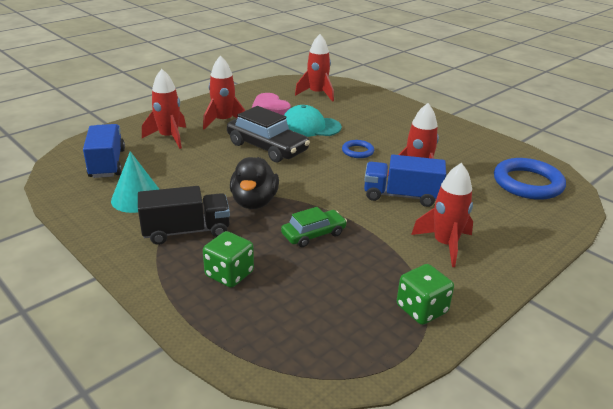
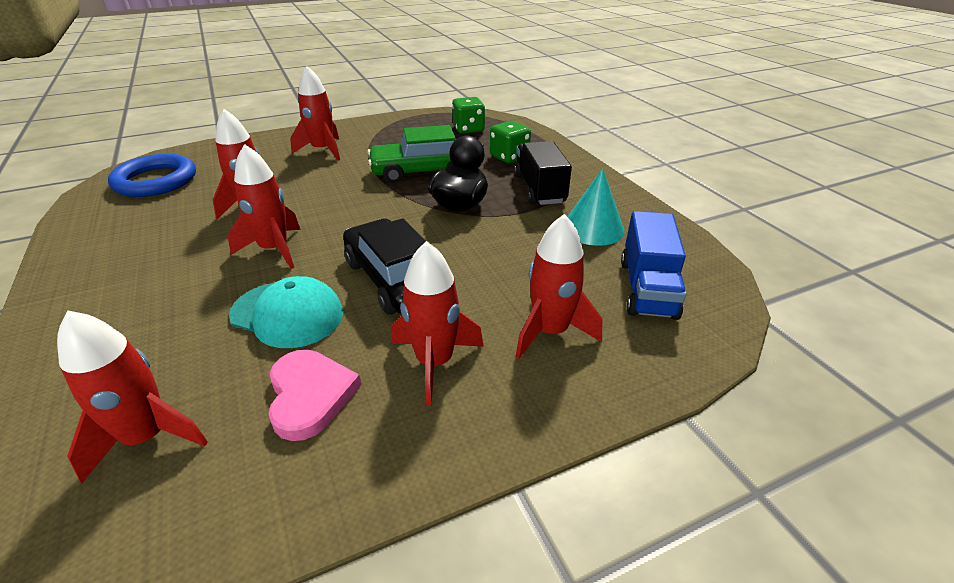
camera: 160 degrees left, 5 degrees up
black truck [138,186,230,245] -> black truck turned 75 degrees clockwise [514,141,572,205]
green car [281,207,347,247] -> green car [368,125,456,183], size x1.69
blue ring [342,140,374,158] -> red rocket [228,144,301,269]
blue truck [364,155,446,207] -> none
green dice [397,264,454,325] -> green dice moved to [452,97,485,134]

